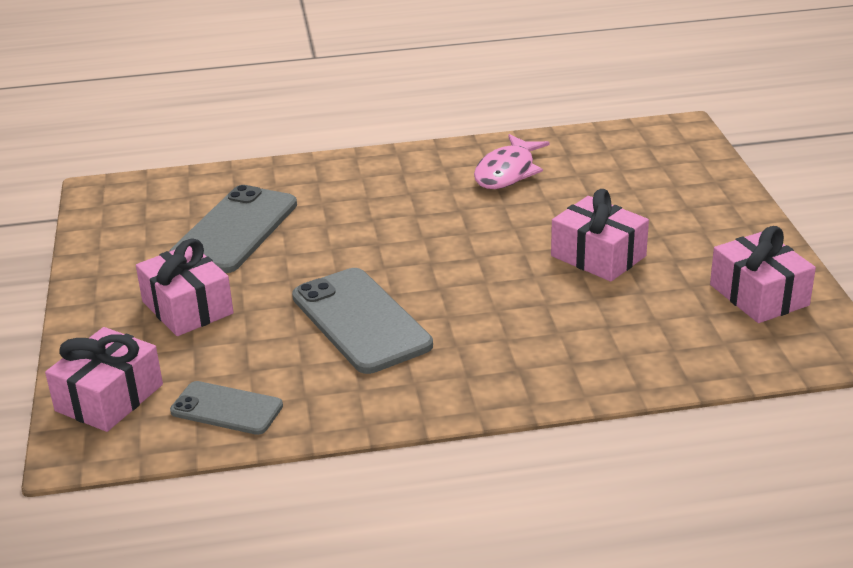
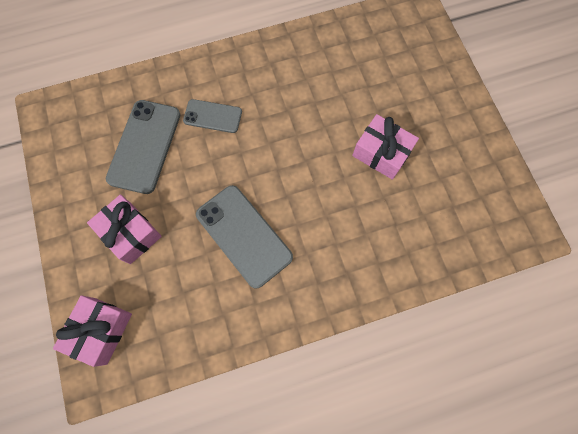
camera: 10 degrees left, 40 degrees up
grey phone [170,381,283,435] -> grey phone moved to [183,99,242,133]
pink fish [474,134,550,189] -> none
pink gift [710,226,816,323] -> none

